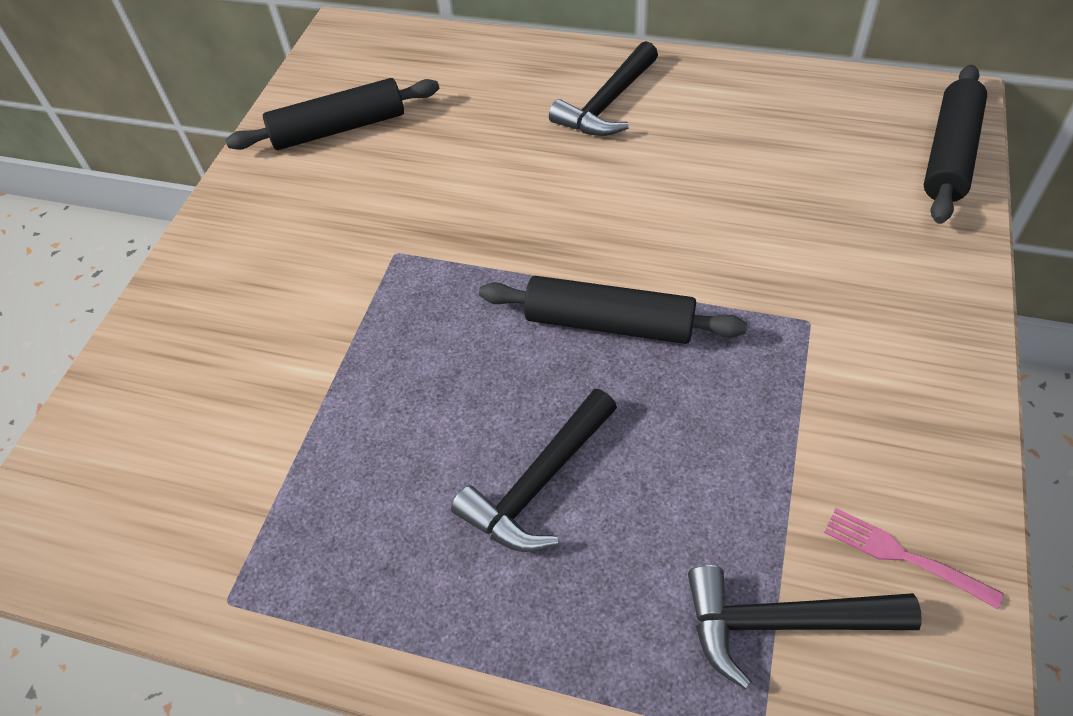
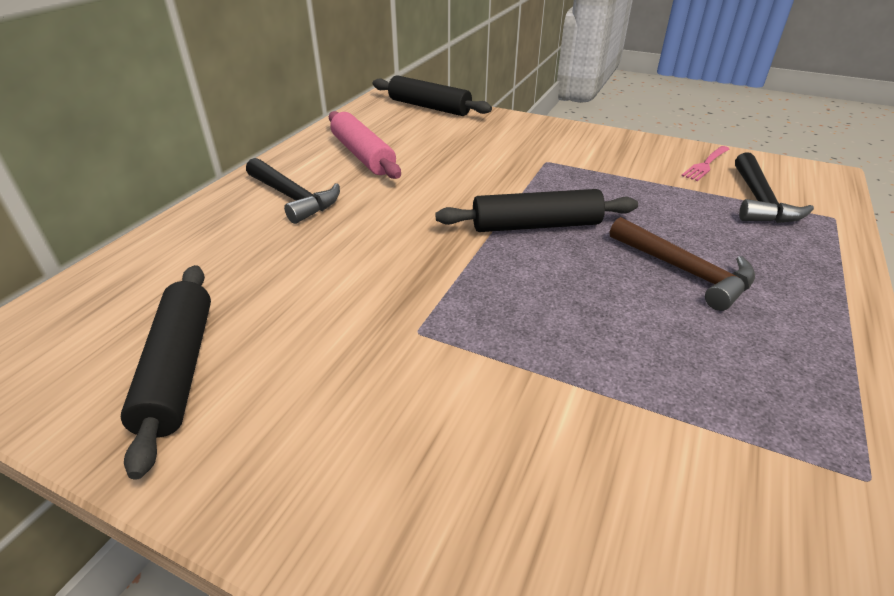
camera: 85 degrees left, 15 degrees down
black hammer [451,389,617,552] -> brown hammer [610,217,755,311]
black rolling pin [479,276,747,344] -> black rolling pin turned 60 degrees clockwise [435,189,638,232]
none -> pink rolling pin [329,111,401,179]

